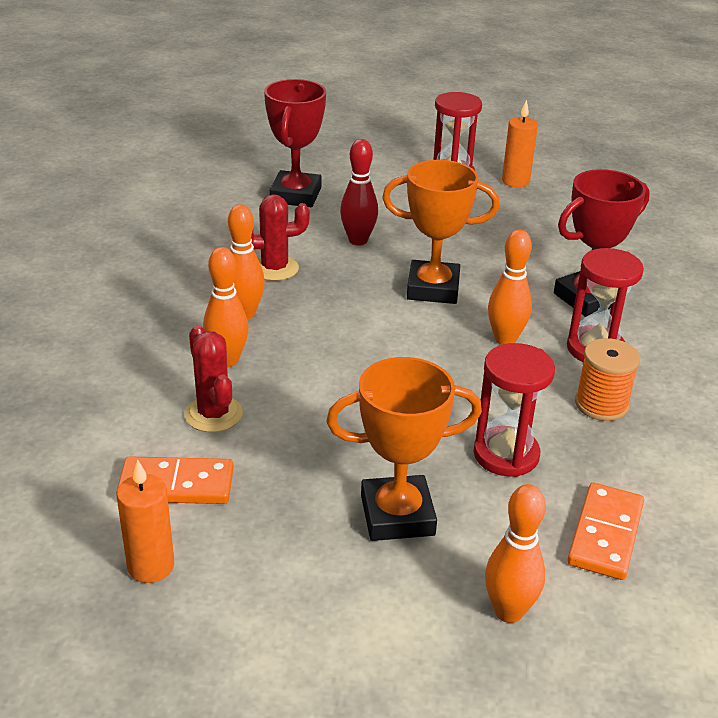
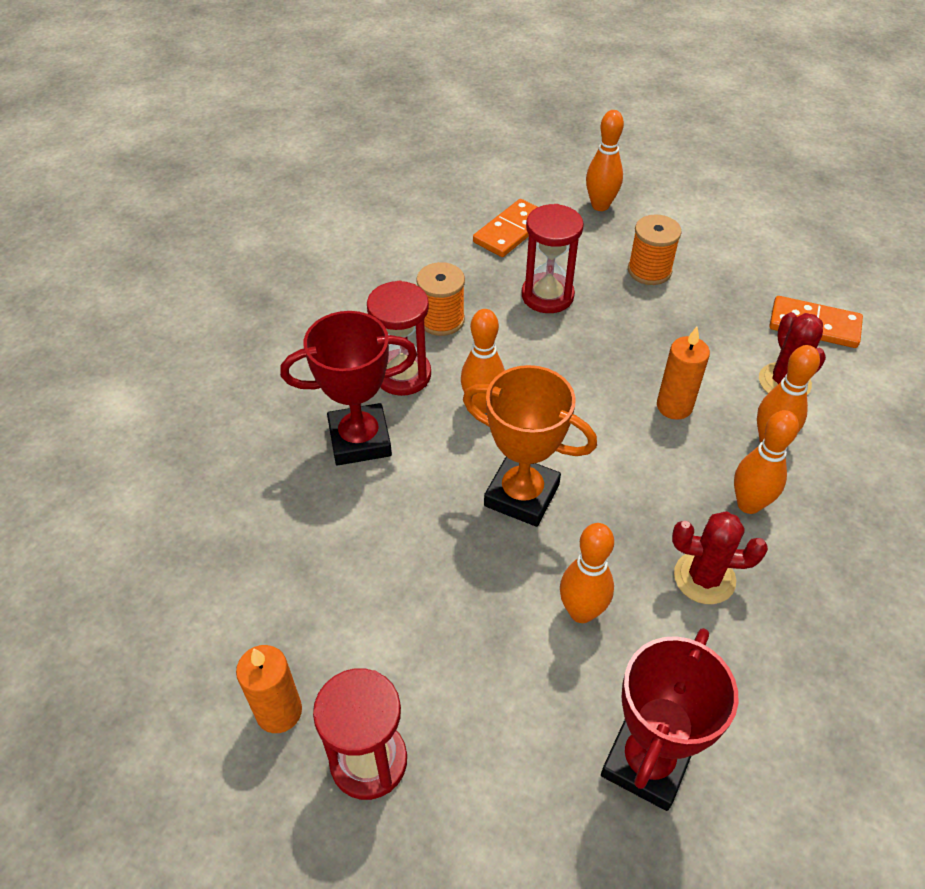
camera: 160 degrees left, 15 degrees up
orange candle [117,459,174,583] -> orange candle moved to [657,327,710,420]
orange trophy [326,357,482,541] -> orange spool [628,214,682,285]
red bowling pin [340,139,378,246] -> orange bowling pin [560,523,614,623]

